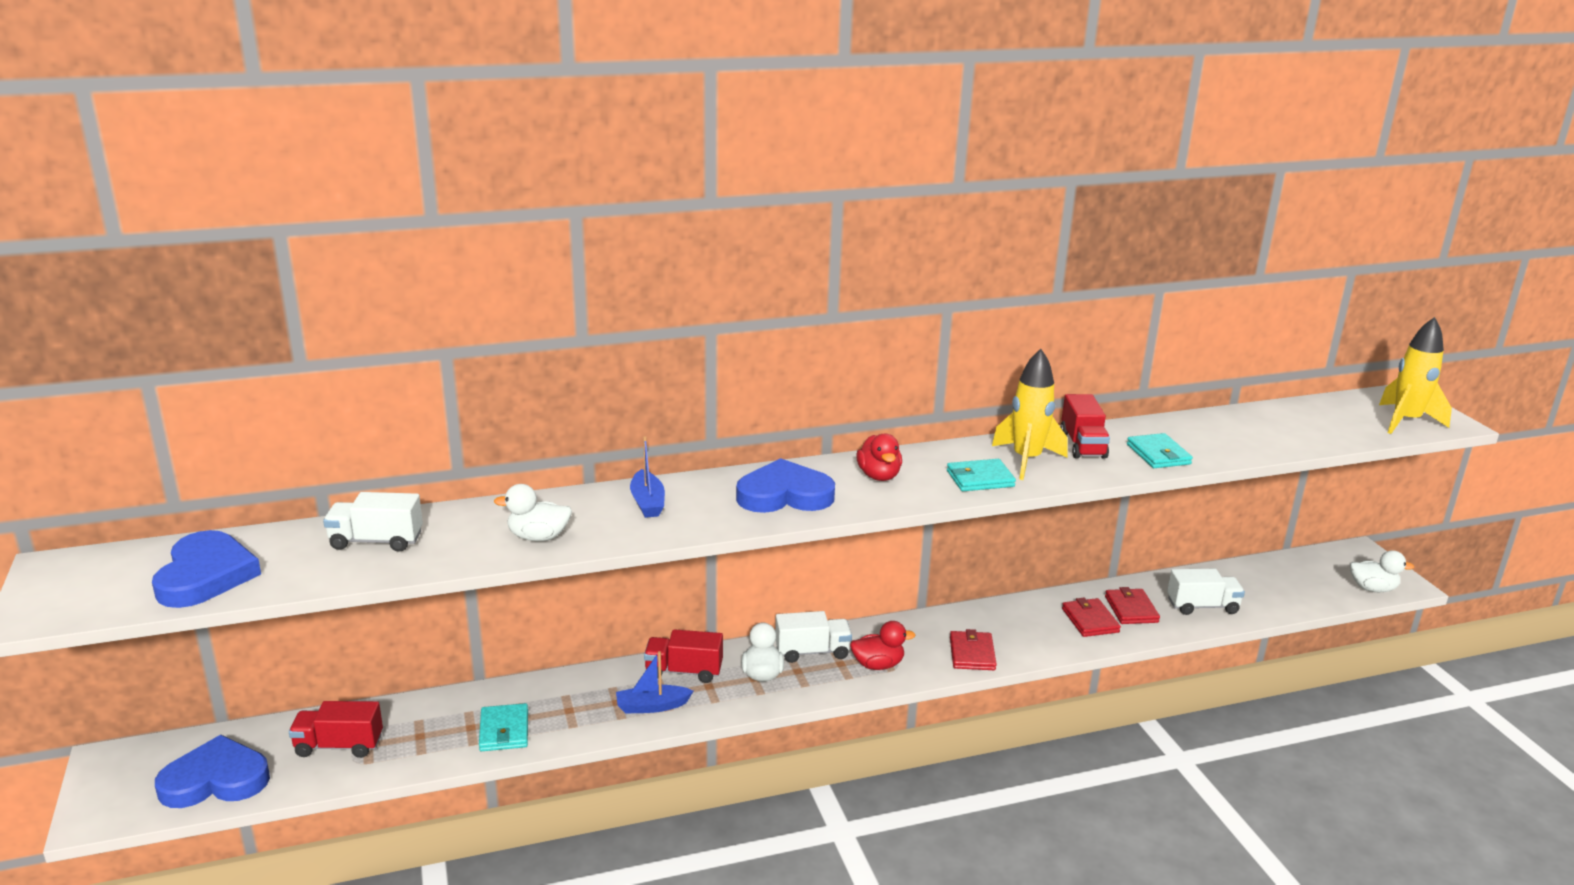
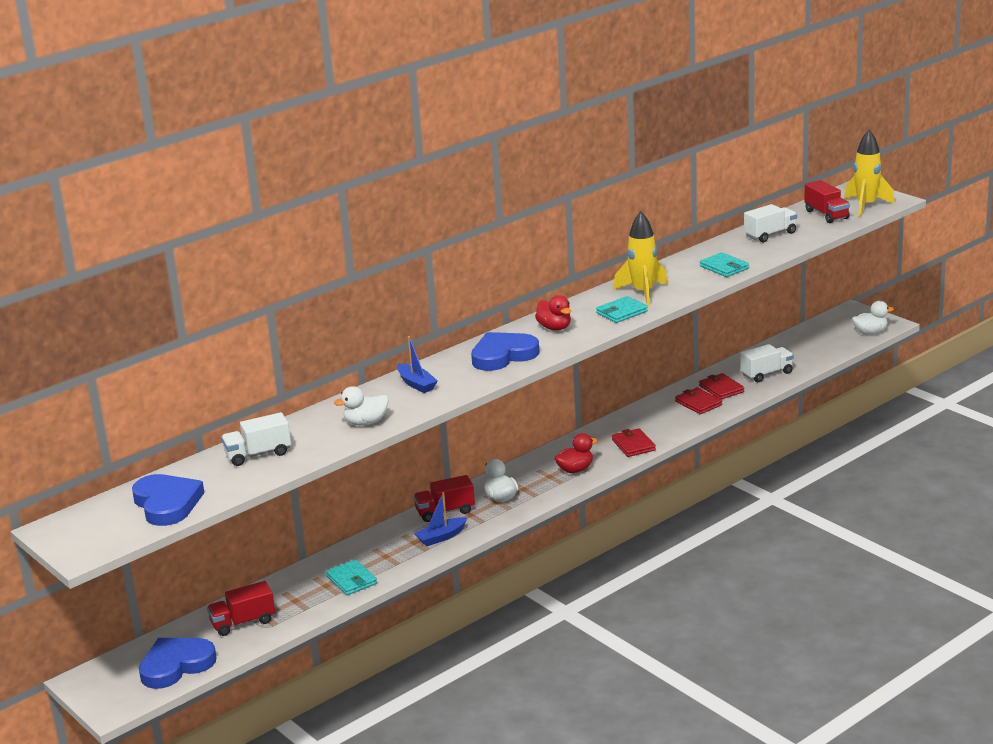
camera: 20 degrees left, 0 degrees up
white truck [775,611,852,663] -> white truck moved to [744,204,797,242]
red truck [1060,394,1110,459] -> red truck moved to [804,180,850,223]

